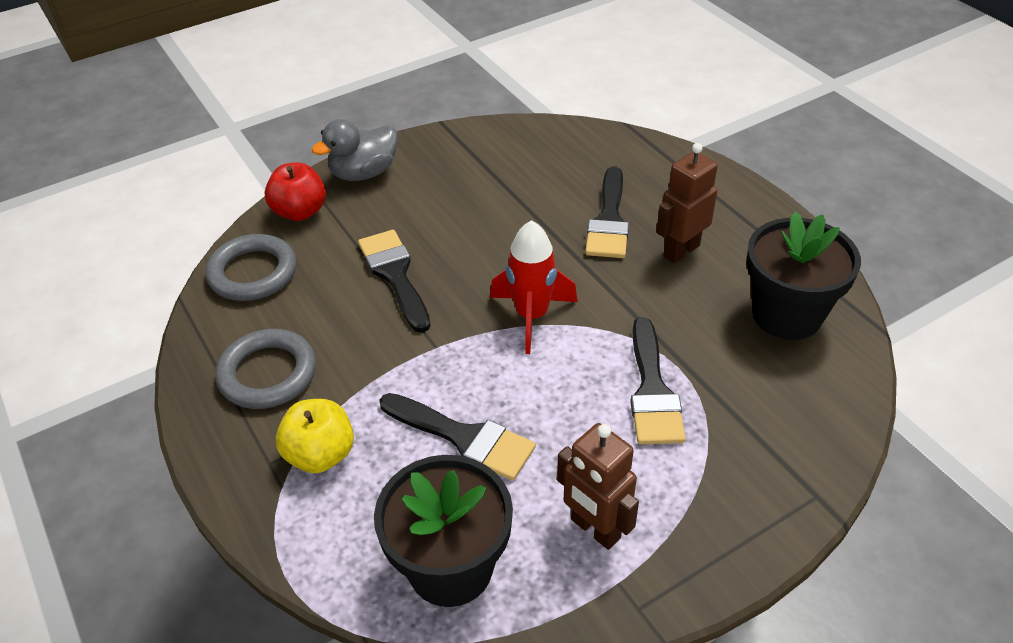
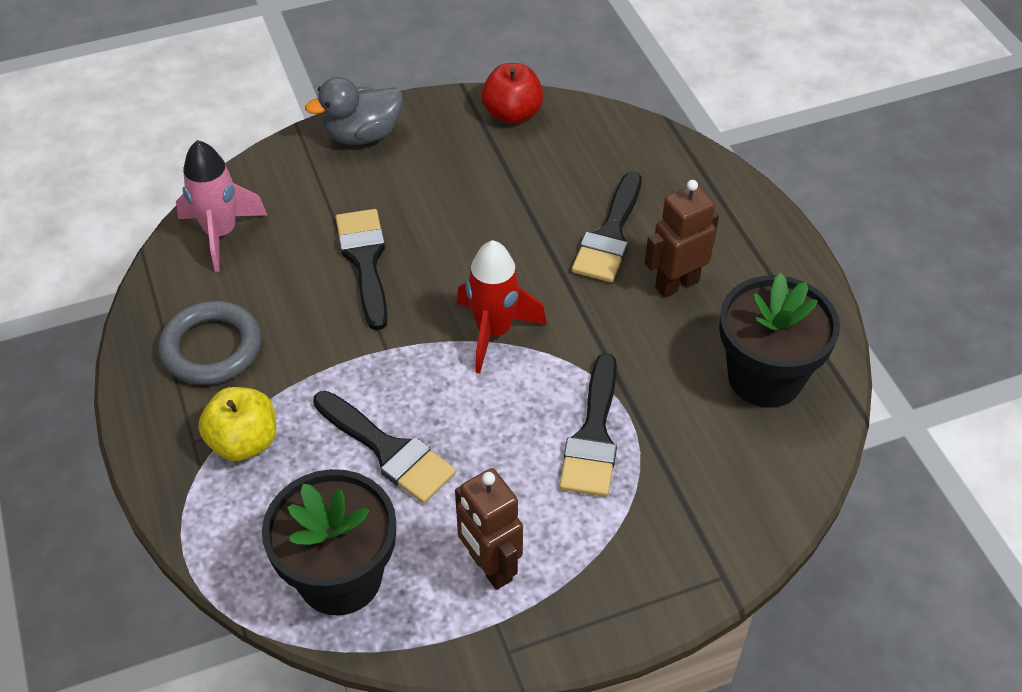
camera: 10 degrees right, 5 degrees up
grey ring [206,234,297,301] -> pink rocket [176,140,267,272]
red apple [265,163,326,221] -> red apple moved to [481,63,544,124]

